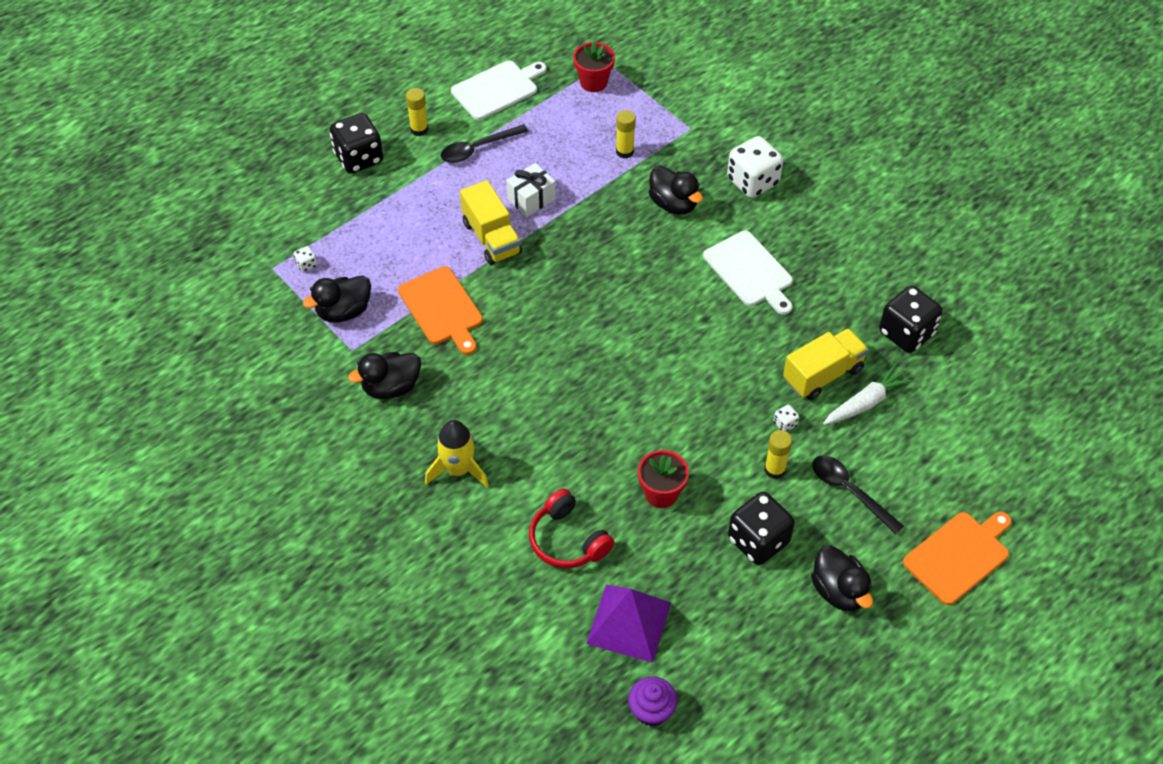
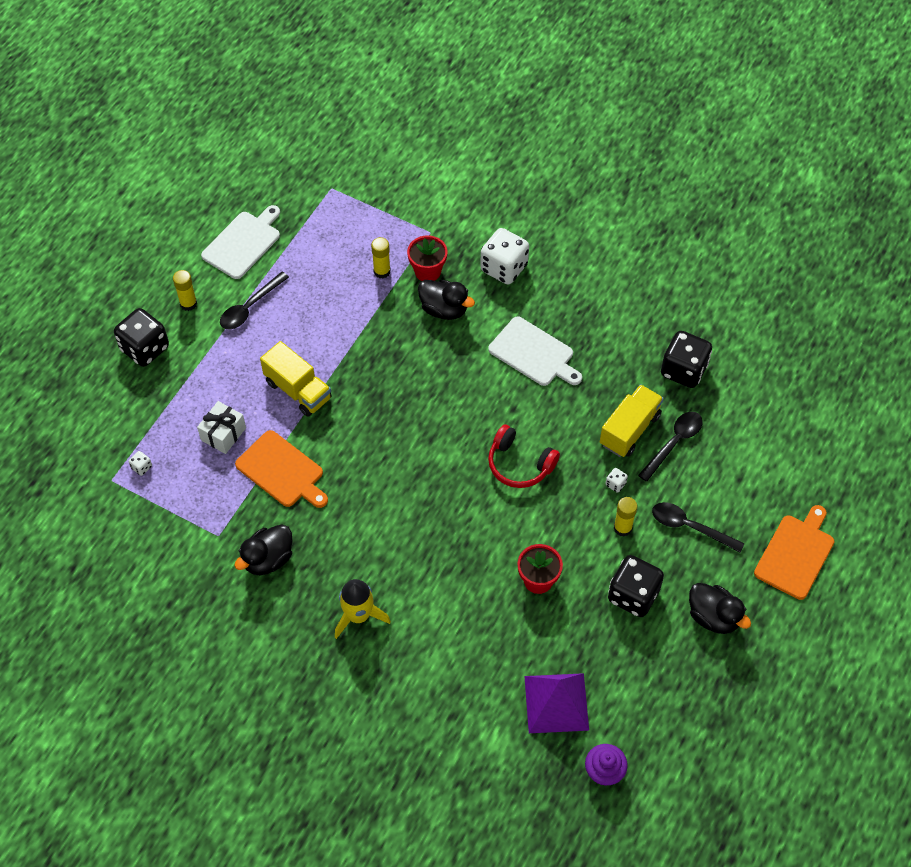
camera: 20 degrees left, 5 degrees up
black duck [303,276,371,323] -> none
white gift [506,163,556,217] -> white gift moved to [197,401,246,454]
red headphones [529,488,614,568] -> red headphones moved to [488,424,560,488]
red flower pot [573,41,615,92] -> red flower pot moved to [407,236,447,281]
white carrot [823,363,914,425] -> black spoon [638,412,703,482]

